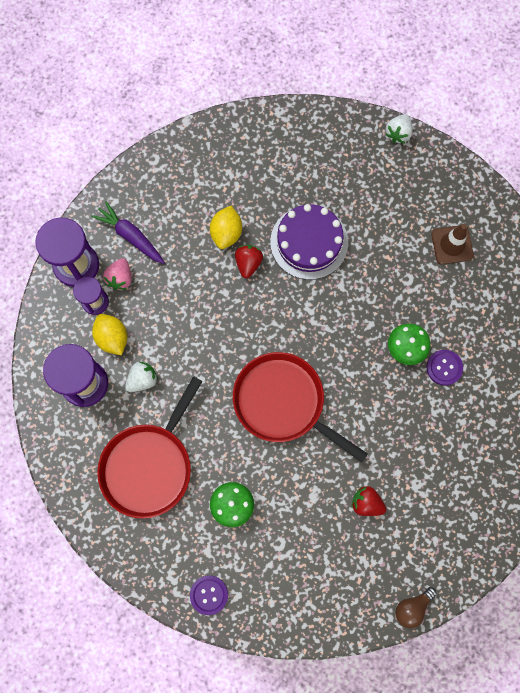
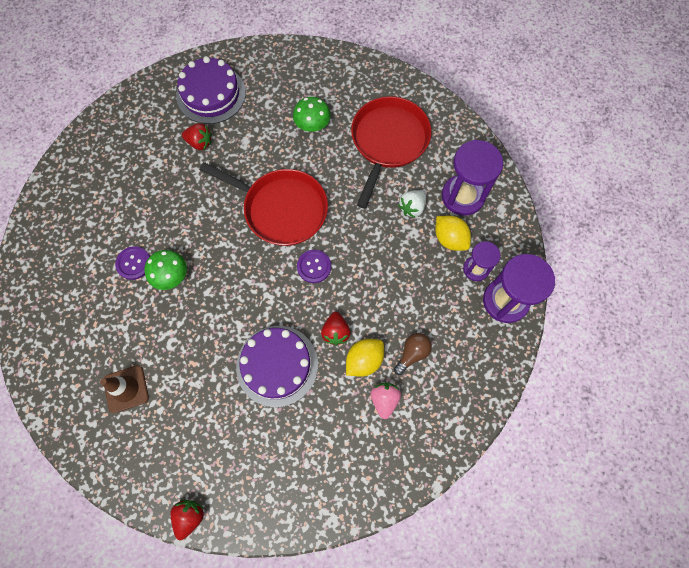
camera: 170 degrees right, 5 degrees down
purple carrot [91,201,165,264] -> none
pink strawberry [103,258,132,290] -> pink strawberry moved to [371,383,401,419]
purple button [190,575,228,615] -> purple button moved to [297,250,331,283]
yellow lemon [210,206,242,249] -> yellow lemon turned 45 degrees clockwise [346,339,384,377]
white strawberry [385,114,413,143] -> red strawberry [170,500,204,540]
brown light bulb [395,587,437,628] -> brown light bulb moved to [394,333,432,375]
none -> purple cake [176,56,246,124]

